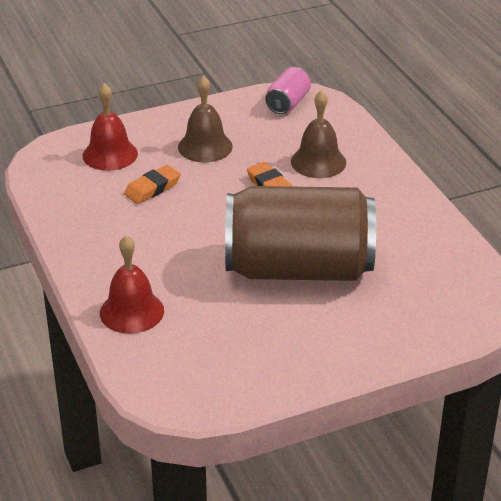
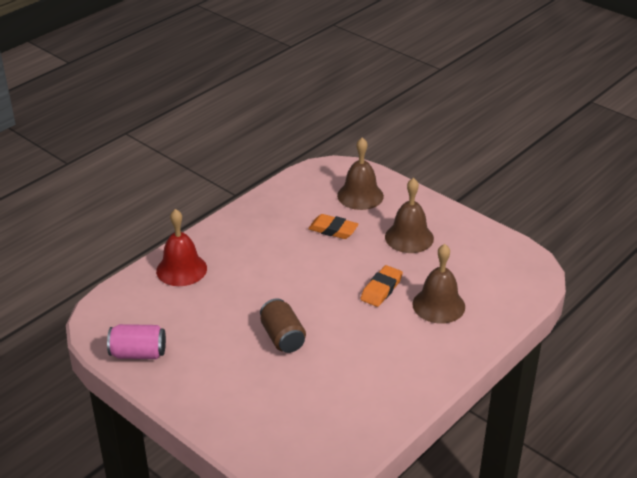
camera: 65 degrees right, 0 degrees up
red bell [83,83,138,171] -> brown bell [337,137,384,210]
brown can [225,186,376,281] -> brown can [260,298,306,353], size x0.41
pink can [265,67,311,114] -> pink can moved to [107,324,166,359]

